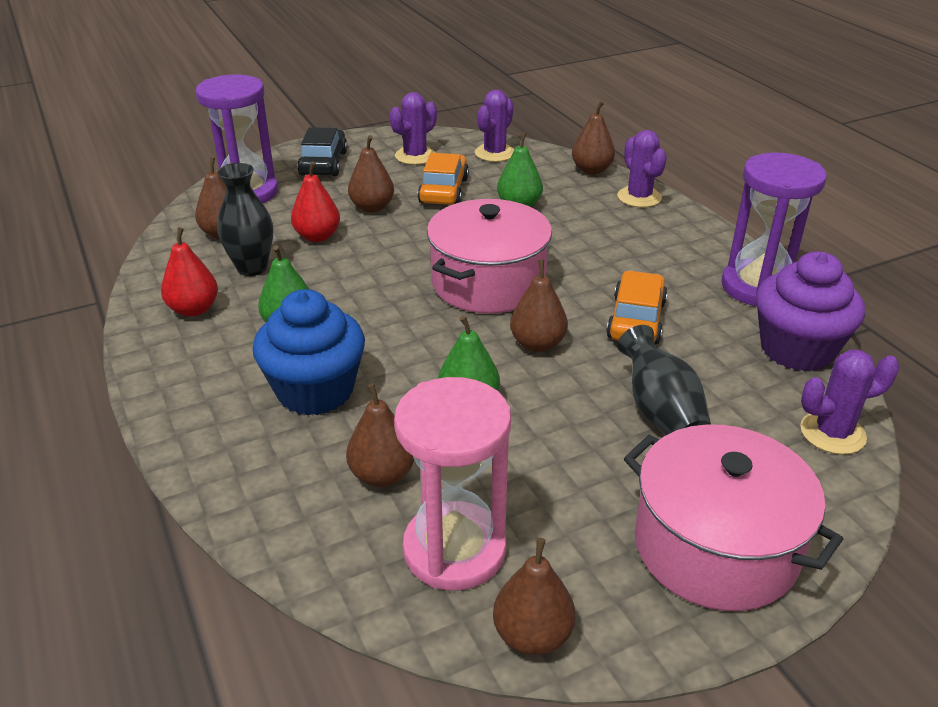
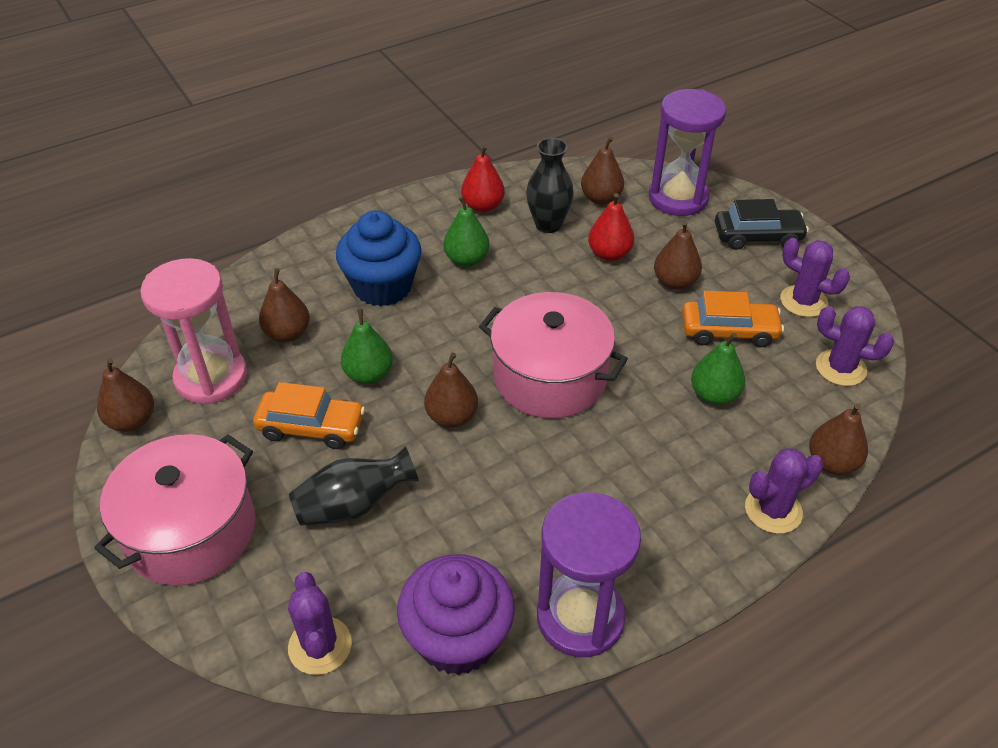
camera: 85 degrees right, 10 degrees up
orange car [606,270,668,344] -> orange car moved to [253,382,365,449]

